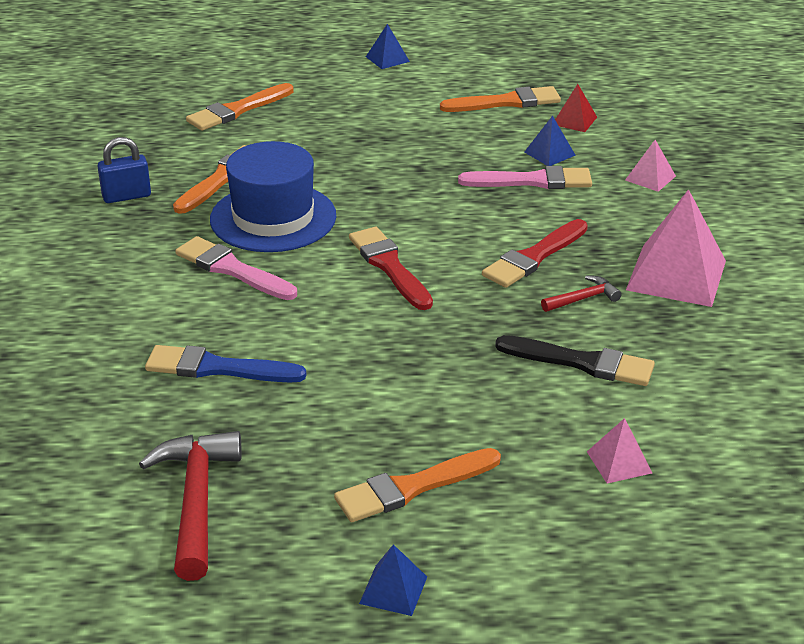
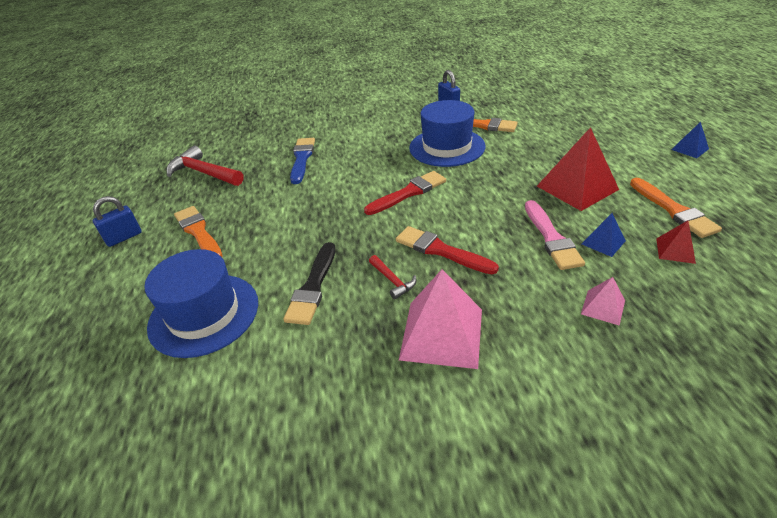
camera: 85 degrees right, 5 degrees up
red hammer [139,431,242,581] -> red hammer turned 135 degrees counterclockwise [166,145,244,186]
pink brush [175,236,297,300] -> none
orange brush [186,83,293,131] -> none
blue pyramid [359,544,427,616] -> blue padlock [93,196,142,247]
pink pyramid [587,418,652,484] -> blue hat [144,249,258,358]
none -> red pyramid [537,127,619,211]

